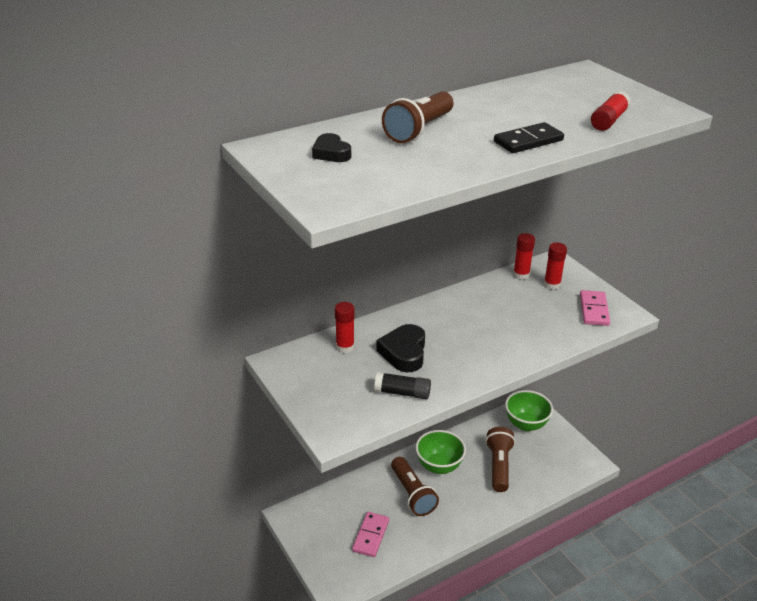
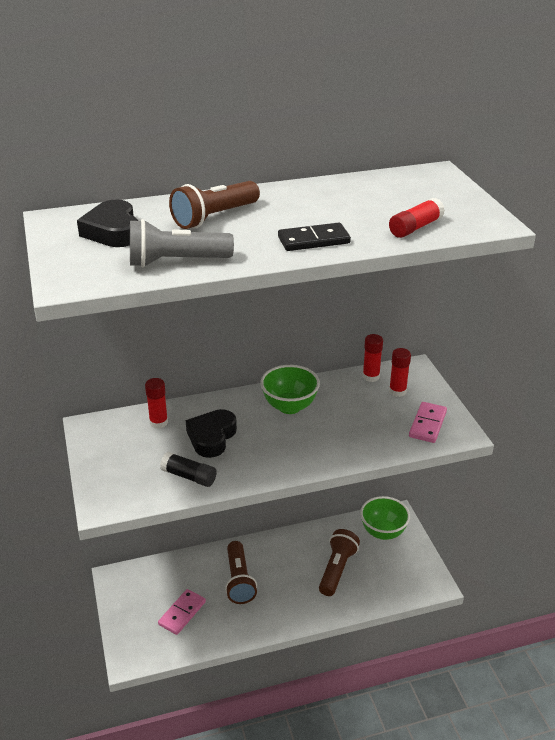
camera: 15 degrees right, 0 degrees up
black heart [312,133,351,162] -> black heart [77,200,138,247], size x1.60
green bowl [415,430,466,474] -> green bowl moved to [260,365,320,414]
none -> grey flashlight [130,219,234,268]

